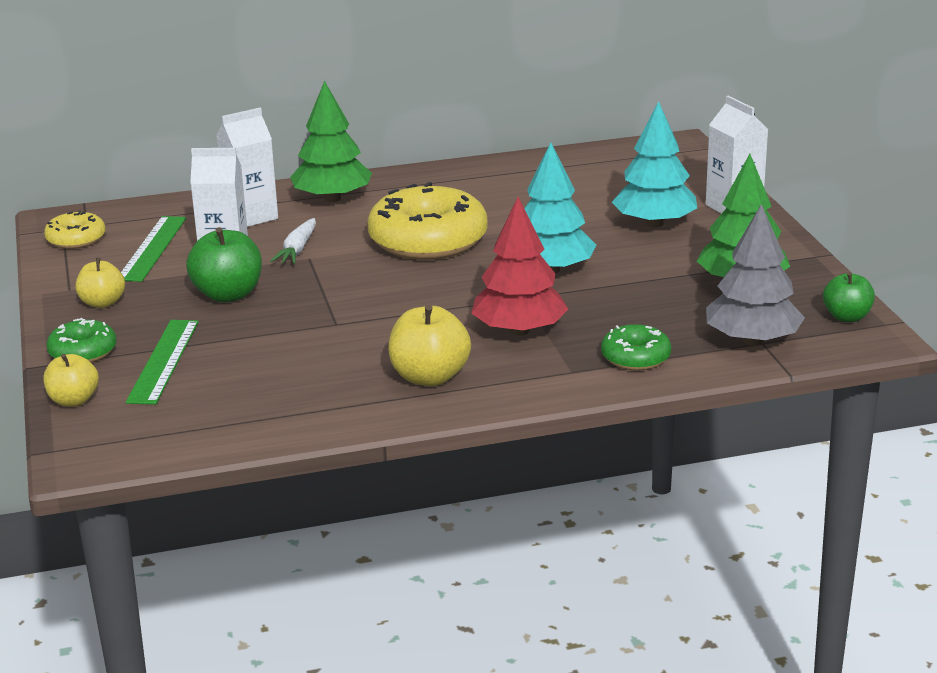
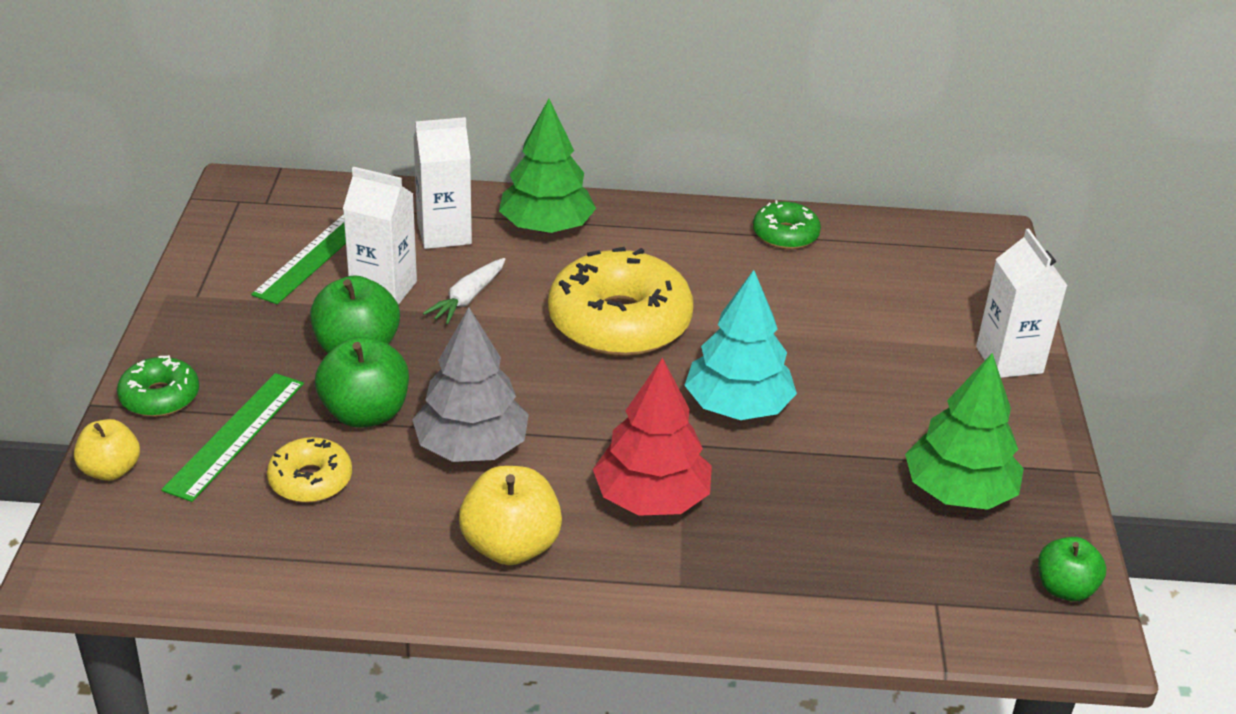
camera: 15 degrees right, 10 degrees up
yellow donut [44,211,106,249] -> yellow donut moved to [267,437,352,503]
yellow apple [76,258,125,308] -> none
green donut [601,324,671,371] -> green donut moved to [753,200,821,249]
turquoise tree [612,101,697,228] -> none
grey tree [706,204,805,345] -> grey tree moved to [412,307,529,462]
none -> green apple [315,337,409,428]

